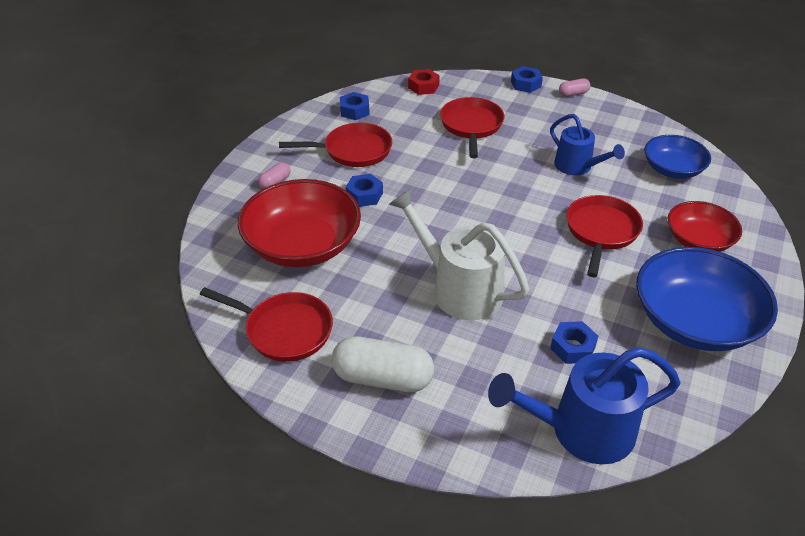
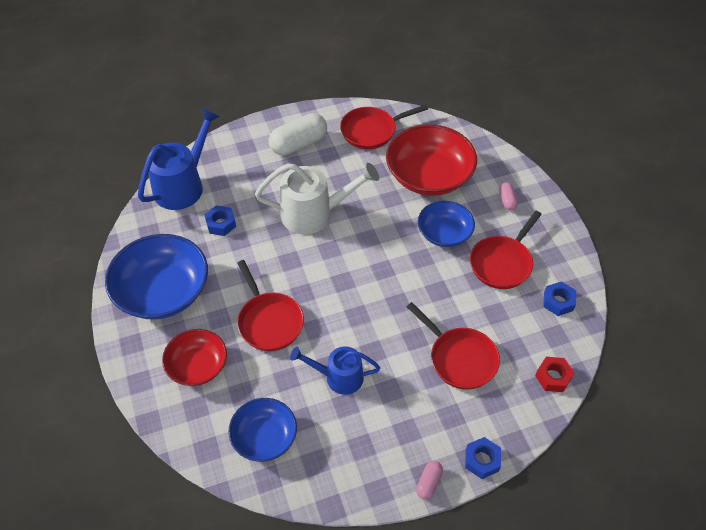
camera: 135 degrees right, 10 degrees up
blue nut [345,174,383,207] -> blue bowl [418,201,475,247]

